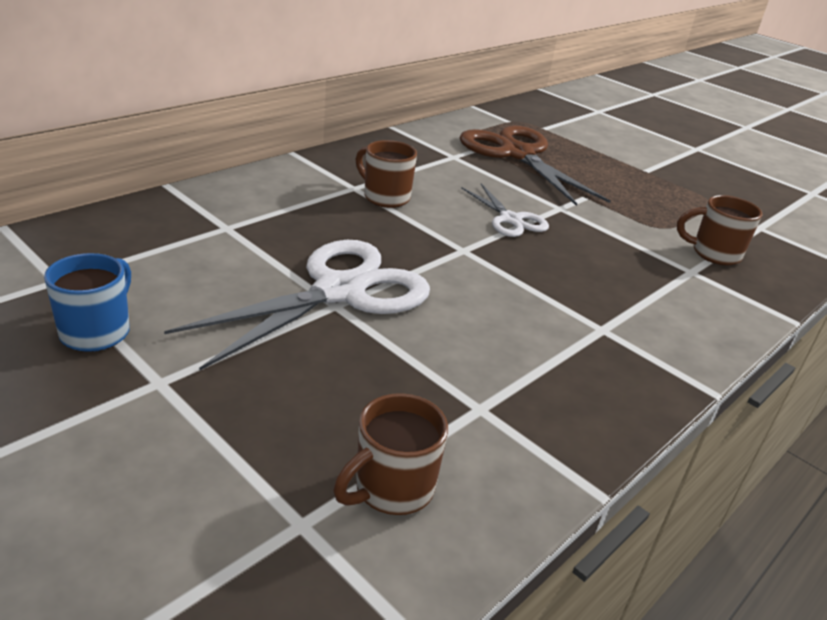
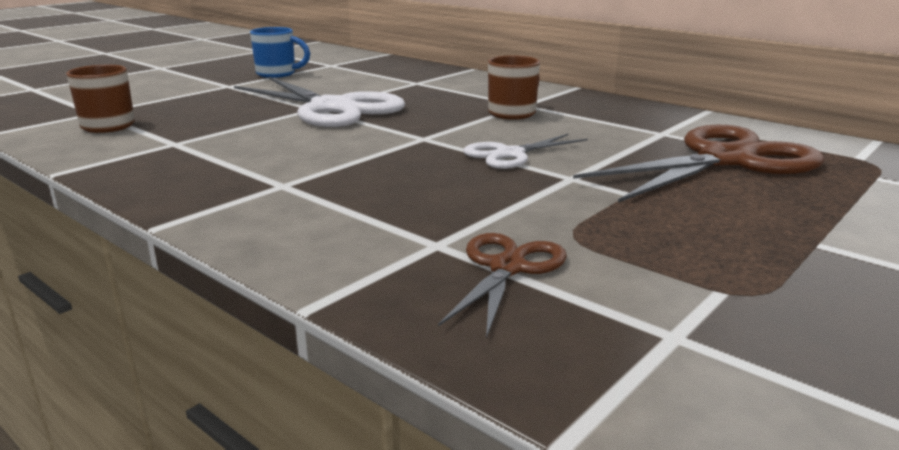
camera: 90 degrees right, 10 degrees down
brown mug [677,195,763,265] -> brown scissors [438,233,567,339]

